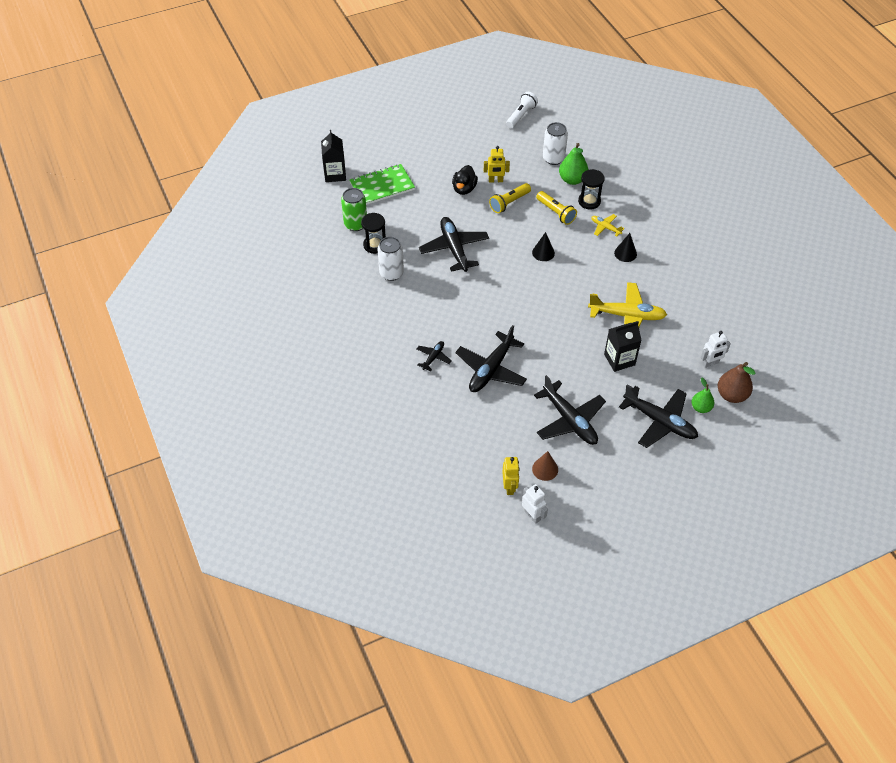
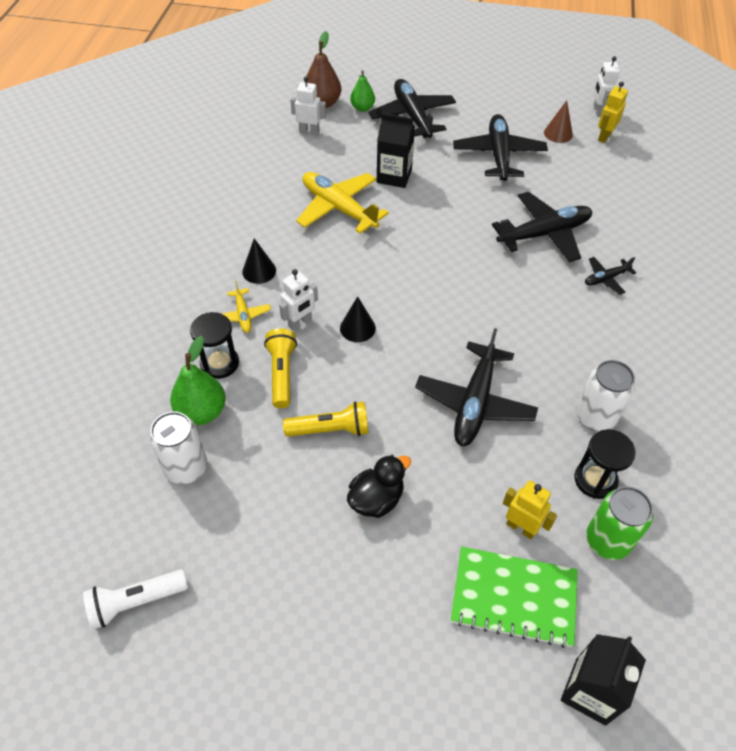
camera: 145 degrees left, 0 degrees up
yellow robot [484,146,510,182] -> yellow robot moved to [503,481,557,539]
none -> white robot [279,269,318,331]

